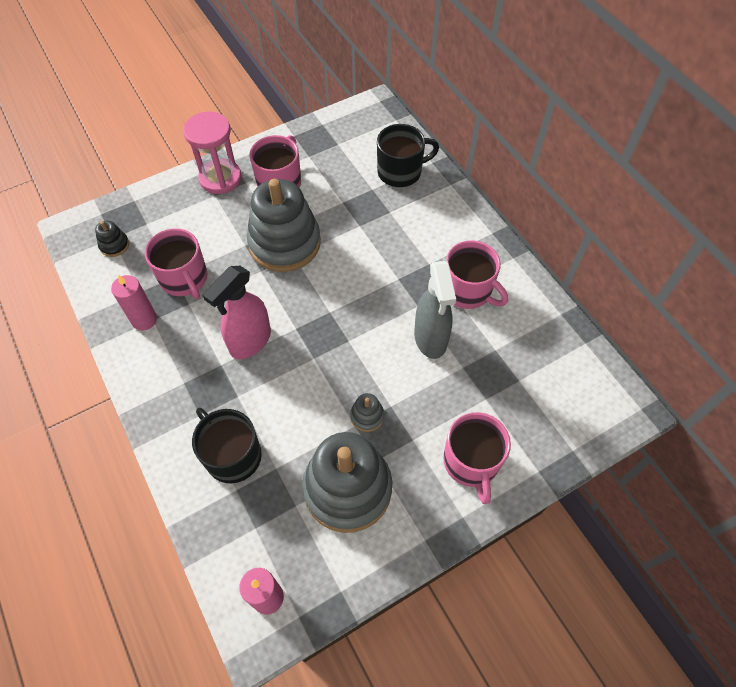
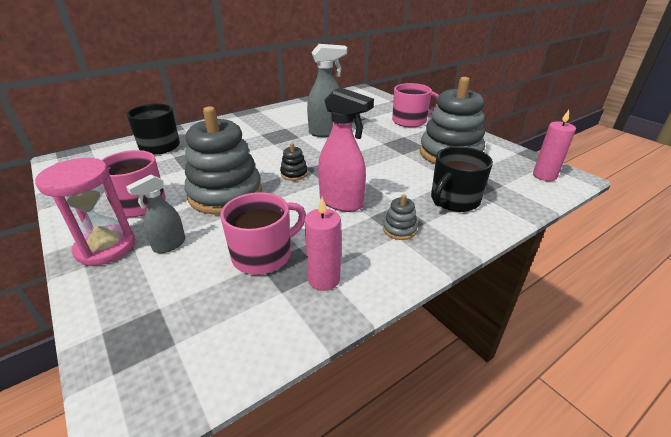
camera: 95 degrees left, 25 degrees down
black stacking toy [95,220,129,257] -> black stacking toy moved to [280,143,308,181]
grey stacking toy [350,393,384,432] -> grey stacking toy moved to [383,194,418,240]
pink mug [446,240,508,309] -> none
none -> grey spray bottle [126,174,185,253]

